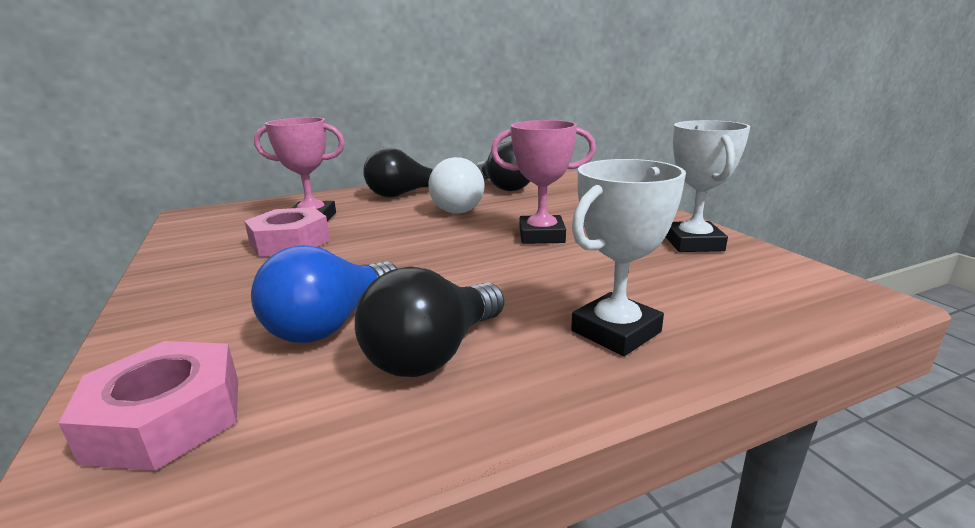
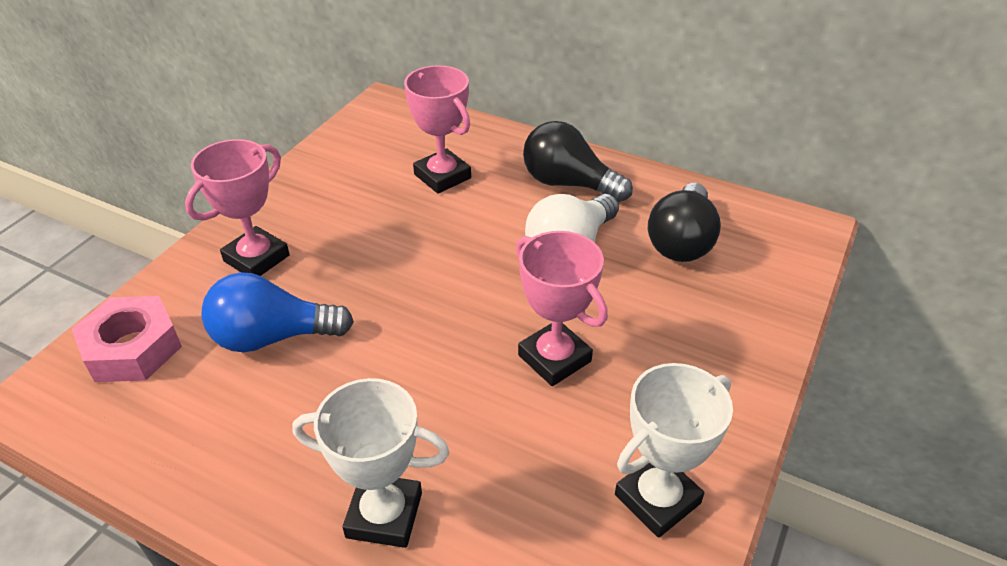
camera: 50 degrees right, 20 degrees up
pink nut [244,207,330,257] -> none
black light bulb [355,266,505,377] -> none
none -> pink trophy [185,139,290,276]

